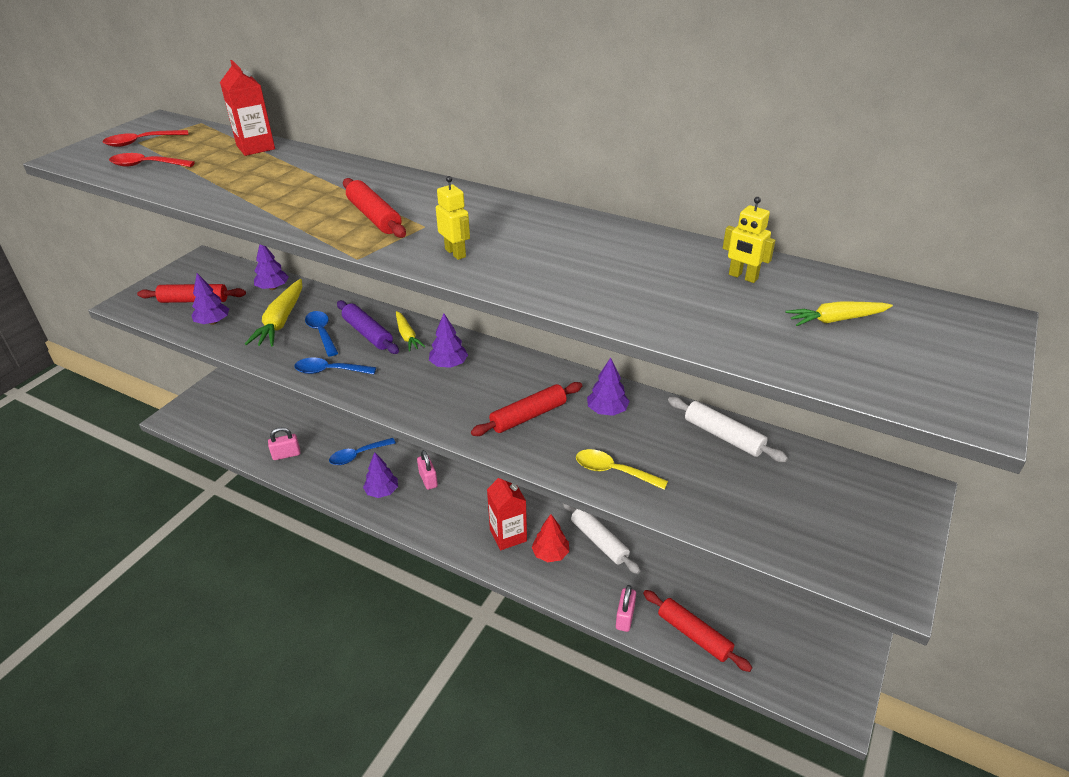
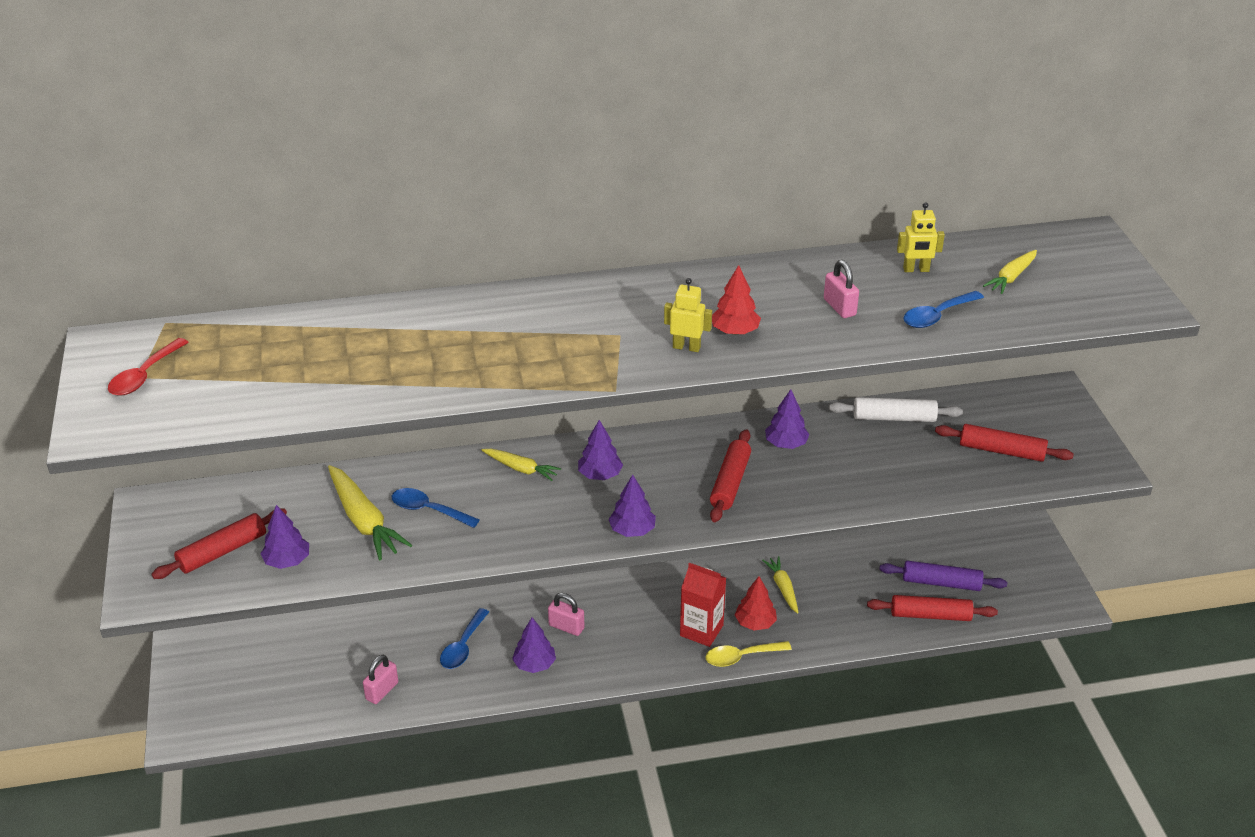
camera: 40 degrees left, 0 degrees up
red spoon [109,153,195,167] -> none
red carton [220,60,275,156] -> none
purple tree [254,244,289,290] -> purple tree moved to [608,474,656,537]
blue spoon [294,358,376,374] -> blue spoon moved to [903,291,984,328]
purple rolling pin [337,300,399,354] -> purple rolling pin moved to [879,561,1007,591]
red rolling pin [343,178,406,238] -> red rolling pin moved to [935,424,1074,462]
white rolling pin [563,503,640,574] -> yellow carrot [762,556,799,613]
yellow spoon [576,449,668,490] -> yellow spoon moved to [705,641,792,667]
pink padlock [616,585,636,632] -> pink padlock moved to [824,260,859,318]
none -> red tree [712,265,761,335]

